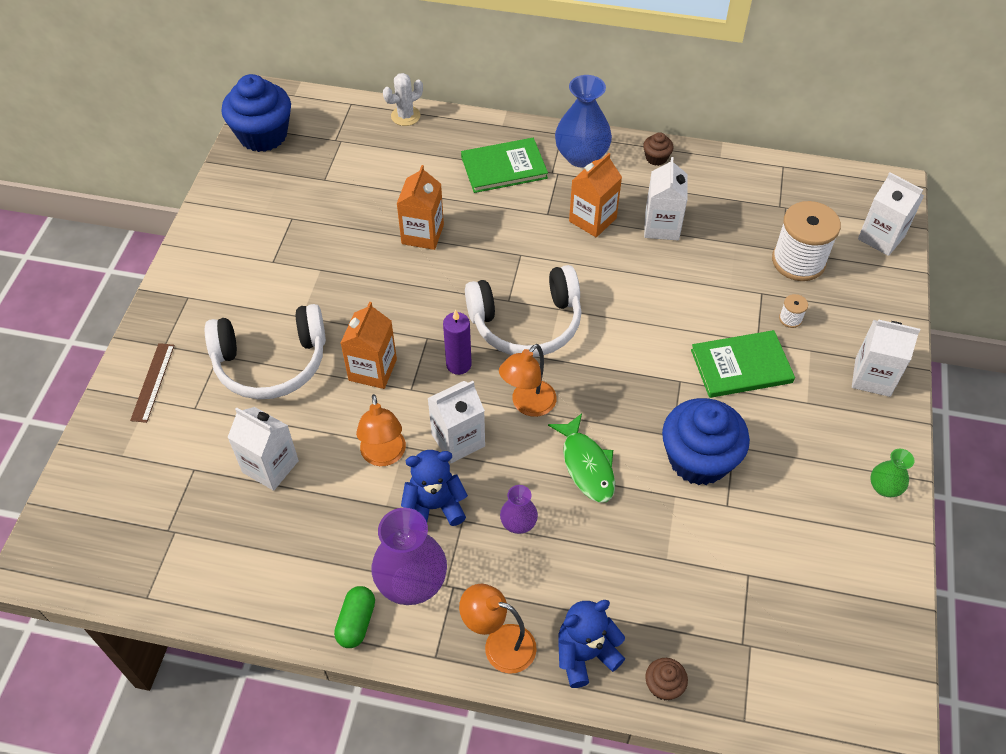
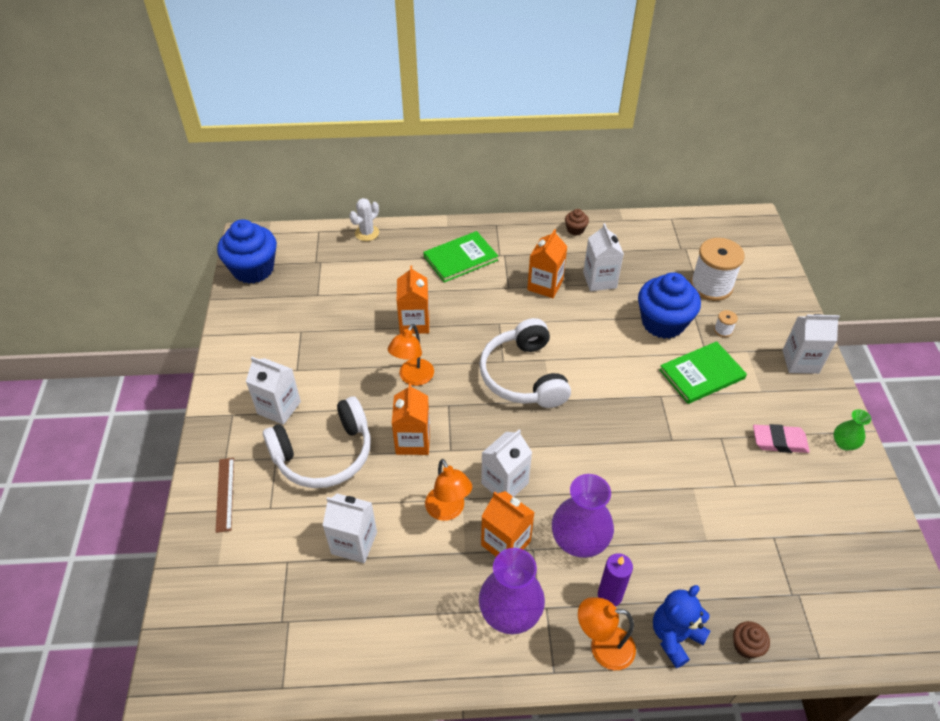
camera: 15 degrees left, 5 degrees down
green capsule [334,586,375,648] -> none
blue teddy bear [401,450,468,526] -> orange carton [481,491,535,556]
purple candle [443,310,472,375] -> purple candle moved to [598,553,633,606]
white headphones [465,265,582,357] -> white headphones turned 105 degrees clockwise [479,318,571,408]
orange lamp [499,344,557,417] -> orange lamp moved to [388,324,434,386]
purple vase [500,485,538,534] -> purple vase [552,474,614,558], size x1.91
green fish [548,413,615,503] -> none
blue vase [555,75,612,168] -> none
blue cupcake [662,398,750,485] -> blue cupcake moved to [638,272,701,339]
white carton [858,173,924,256] -> white carton moved to [246,357,301,425]
none -> pink eraser [753,424,810,453]

